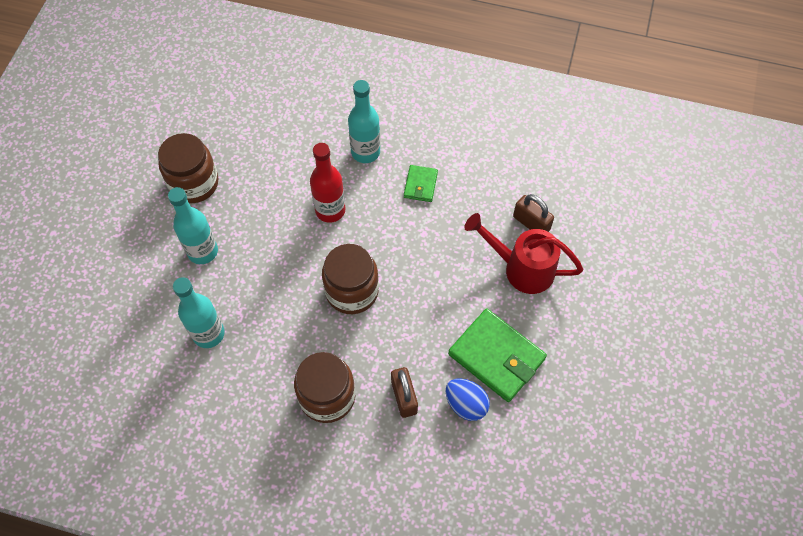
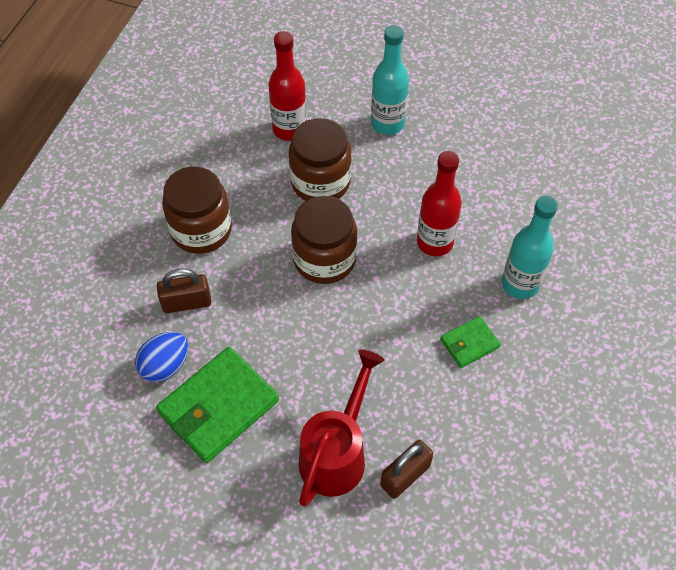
camera: 95 degrees right, 5 degrees down
brown jar [158,133,218,203] -> brown jar moved to [289,118,352,201]
turquoise bottle [173,277,225,348] -> red bottle [269,31,307,141]
green wallet [404,165,438,202] -> green wallet turned 45 degrees counterclockwise [440,316,501,368]

